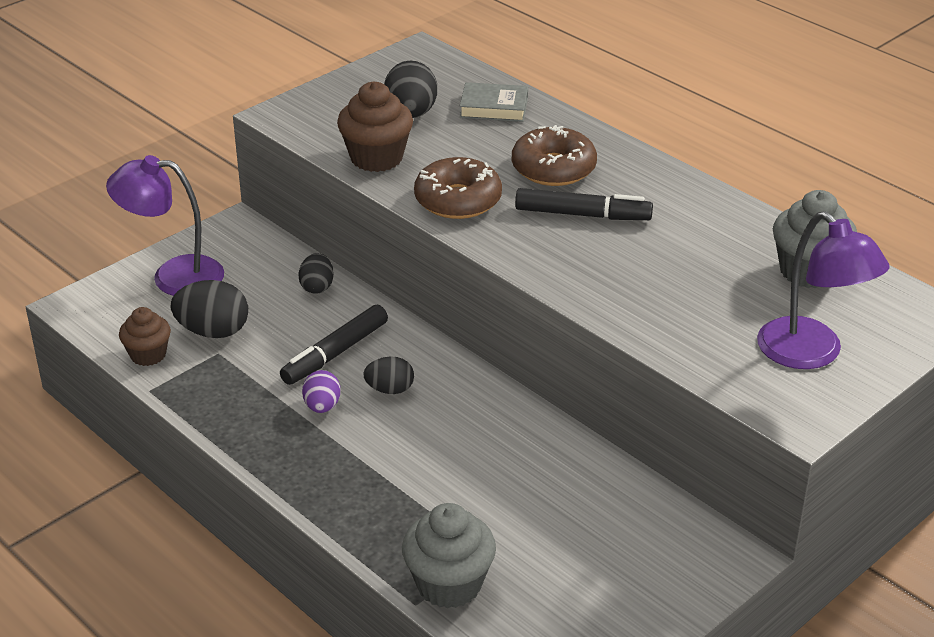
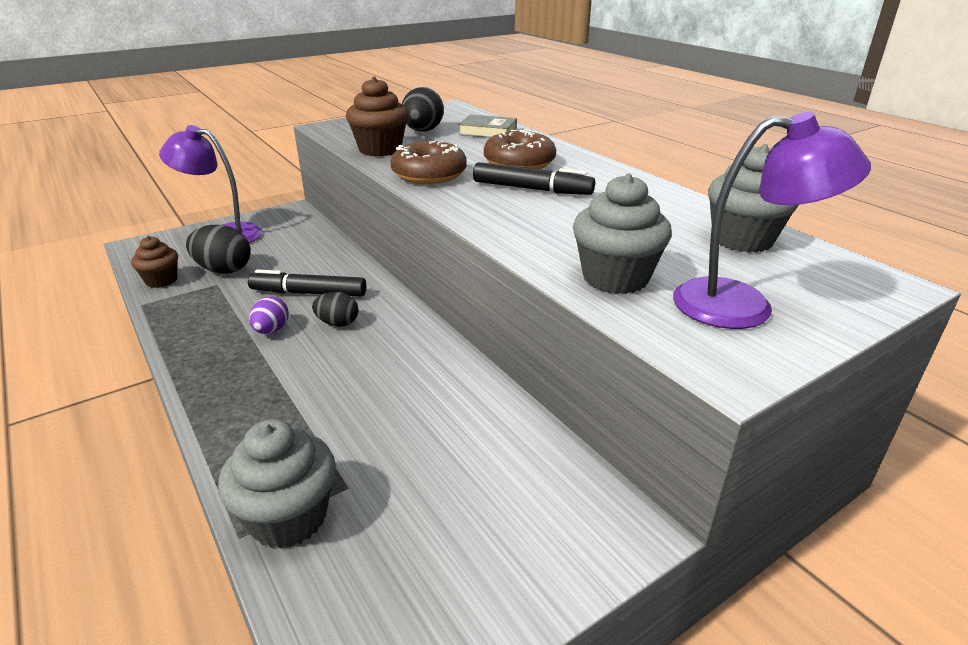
camera: 10 degrees right, 5 degrees down
black marker [280,305,388,385] -> black marker turned 45 degrees clockwise [248,270,366,297]
black egg [298,253,334,294] -> none
purple lamp [757,211,889,369] -> purple lamp turned 60 degrees counterclockwise [673,112,871,329]
none -> grey cupcake [573,173,672,294]

